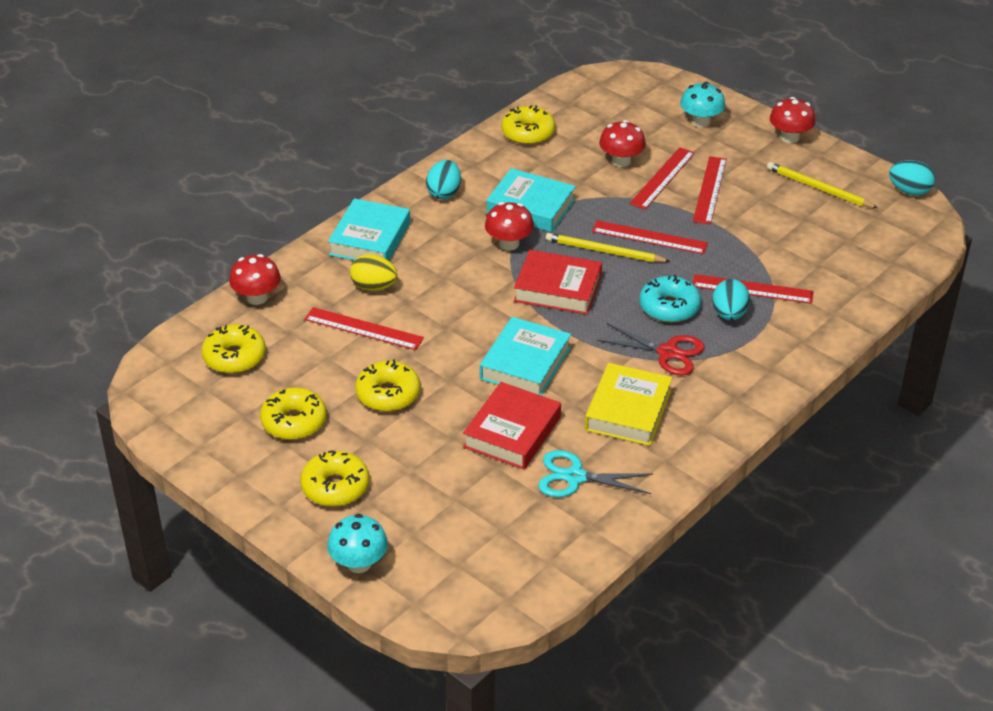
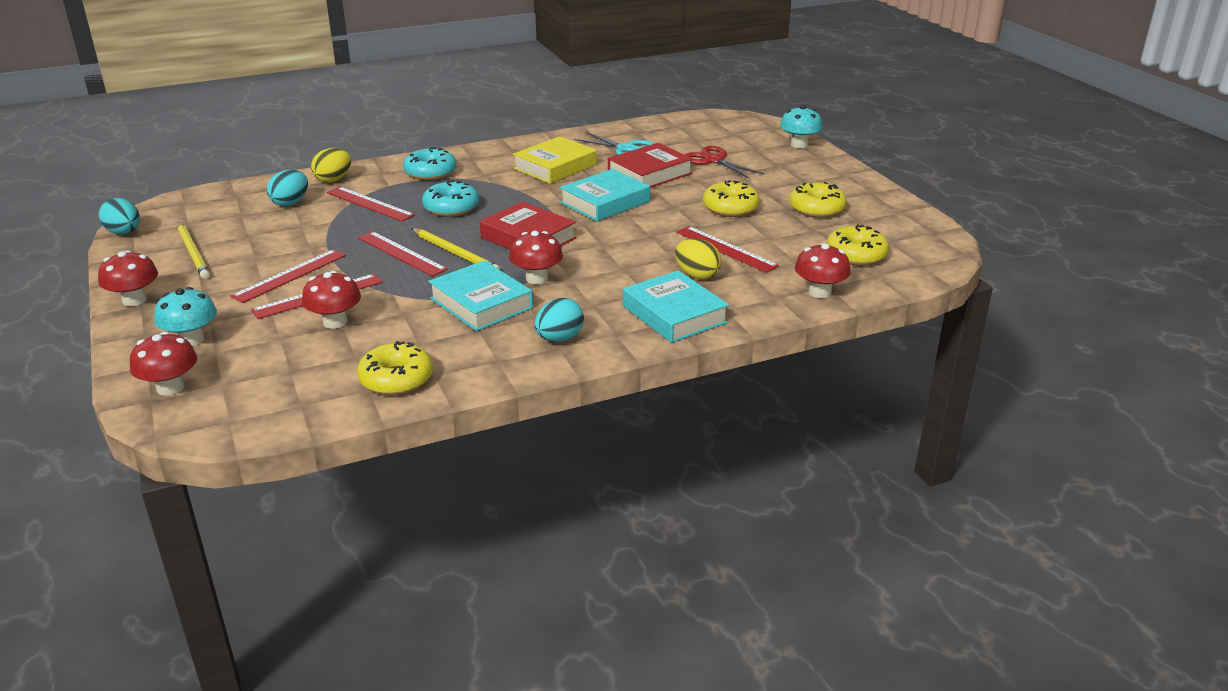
camera: 155 degrees left, 10 degrees down
yellow donut [300,450,369,507] -> none
turquoise book [328,198,410,261] -> turquoise book turned 75 degrees counterclockwise [623,270,729,343]
red scissors [597,323,705,376] -> red scissors moved to [684,146,765,179]
turquoise egg [712,279,750,321] -> turquoise egg moved to [267,170,308,206]
none -> red mushroom [130,332,197,396]
none -> yellow egg [311,148,351,183]
none -> turquoise donut [403,147,457,180]

